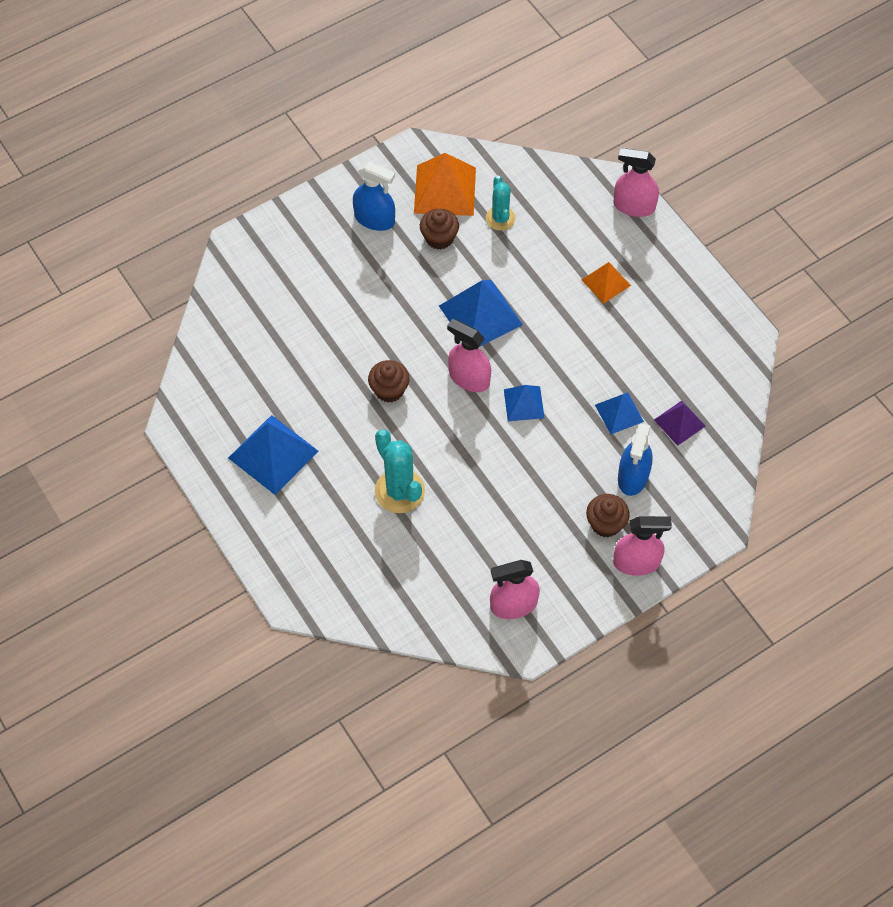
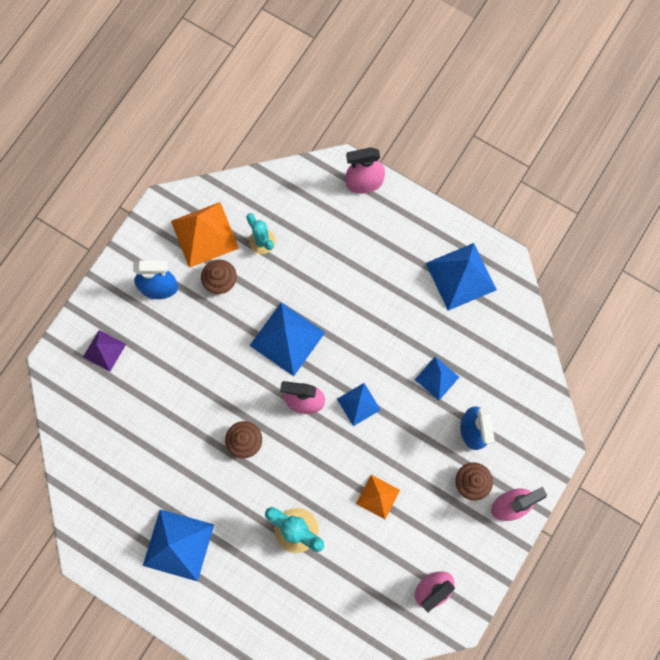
camera: 25 degrees left, 15 degrees up
orange pyramid [582,262,631,303] -> orange pyramid moved to [356,475,400,519]
purple pyramid [654,401,705,446] -> purple pyramid moved to [83,330,126,372]
none -> blue pyramid [426,243,497,311]

